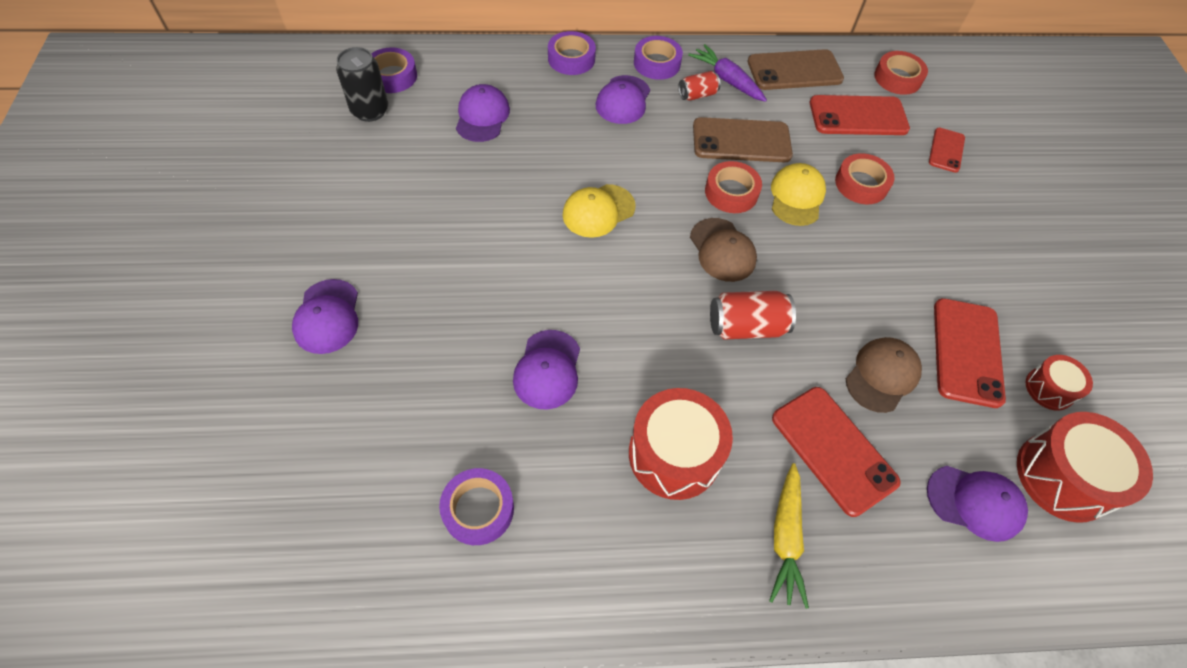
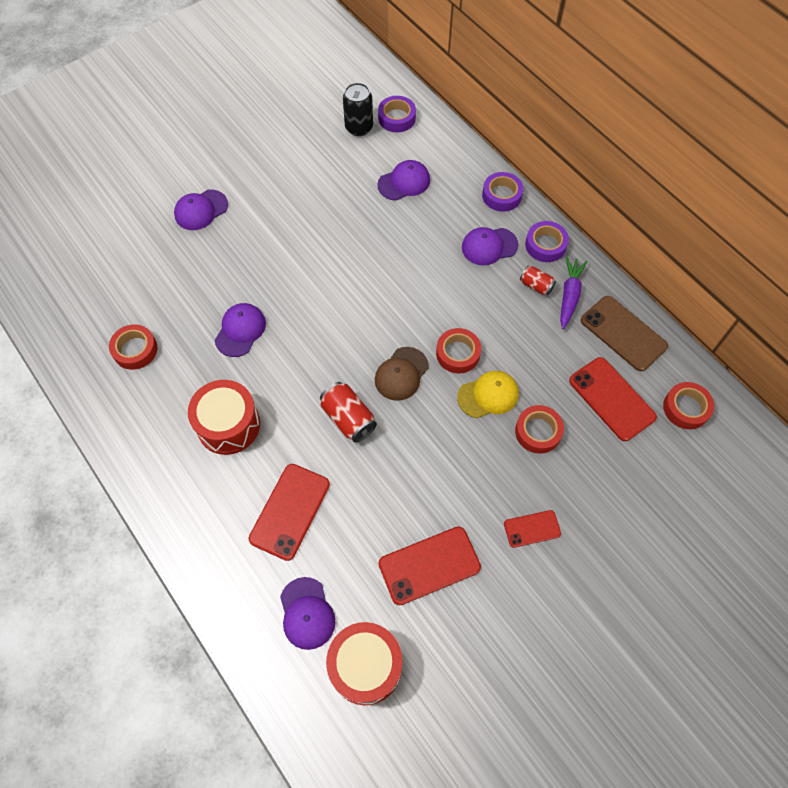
camera: 60 degrees right, 5 degrees up
purple tape [439,468,514,545] -> red tape [109,324,157,370]
purple cap [513,330,580,410] -> purple cap turned 135 degrees clockwise [215,303,266,357]
yellow cap [563,184,636,238] -> none
brown phone [693,117,793,162] -> none
yellow carrot [769,463,809,609] -> none
brown cap [846,337,922,413] -> none
red phone [929,128,965,173] -> red phone moved to [504,510,561,548]
red drum [1026,355,1093,411] -> none

